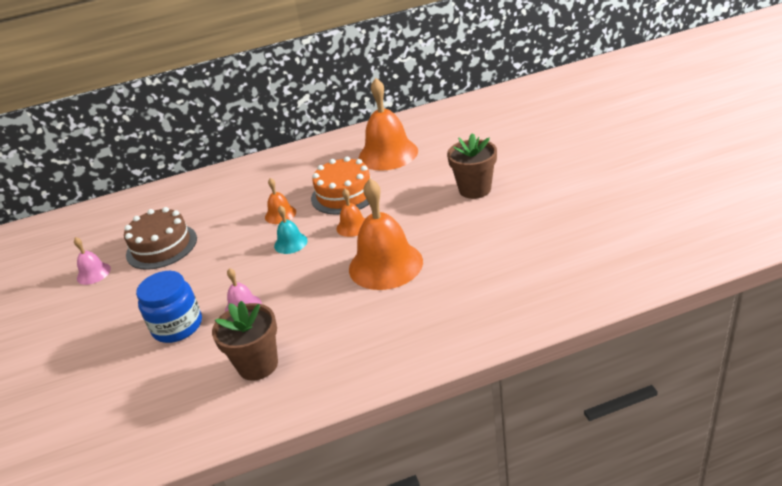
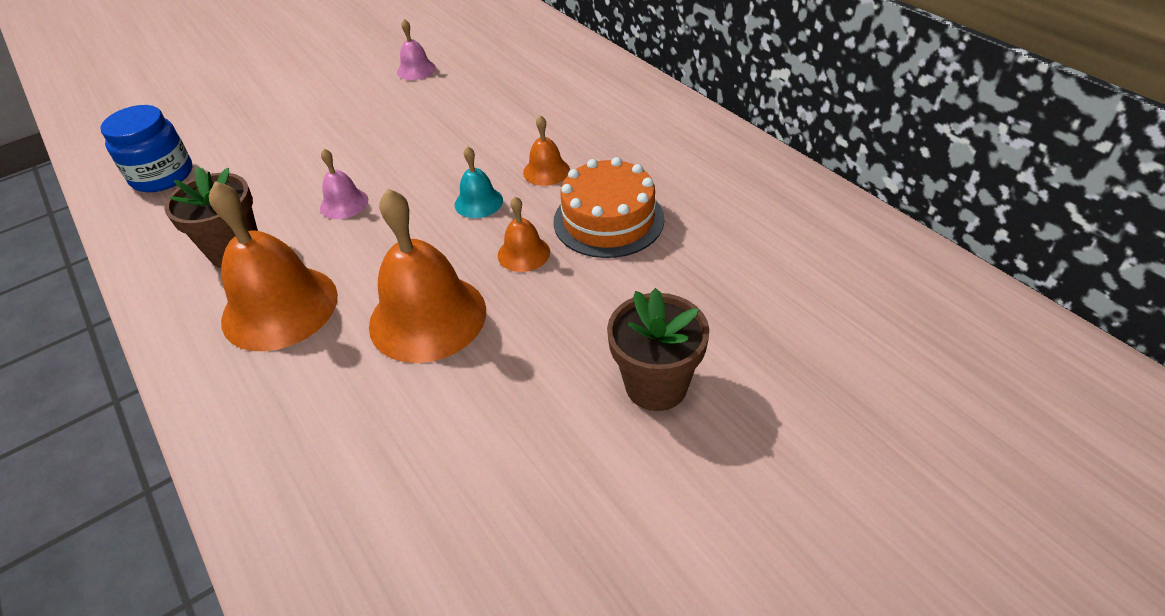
camera: 70 degrees right, 10 degrees up
brown cake [124,207,197,270] -> none
blue jar [136,271,202,343] -> blue jar moved to [100,105,192,192]
orange bell [359,78,418,171] -> orange bell moved to [209,181,338,351]

